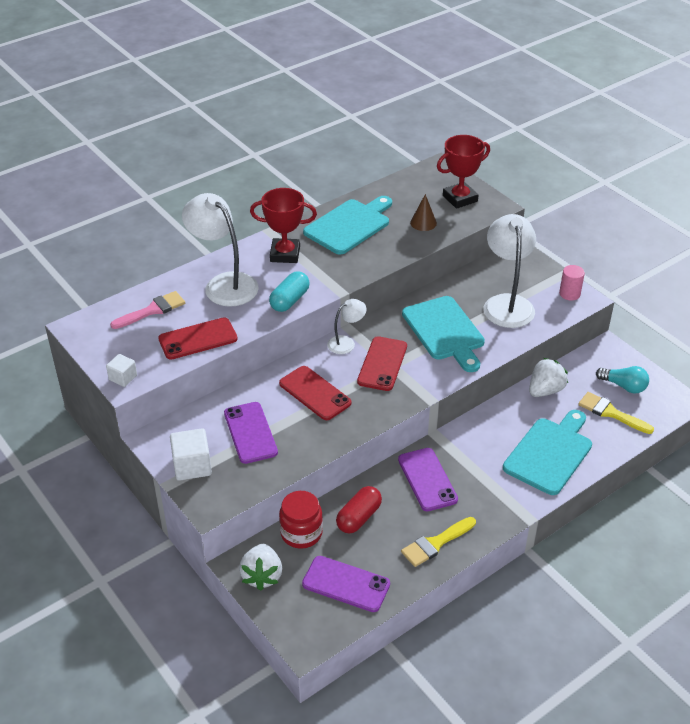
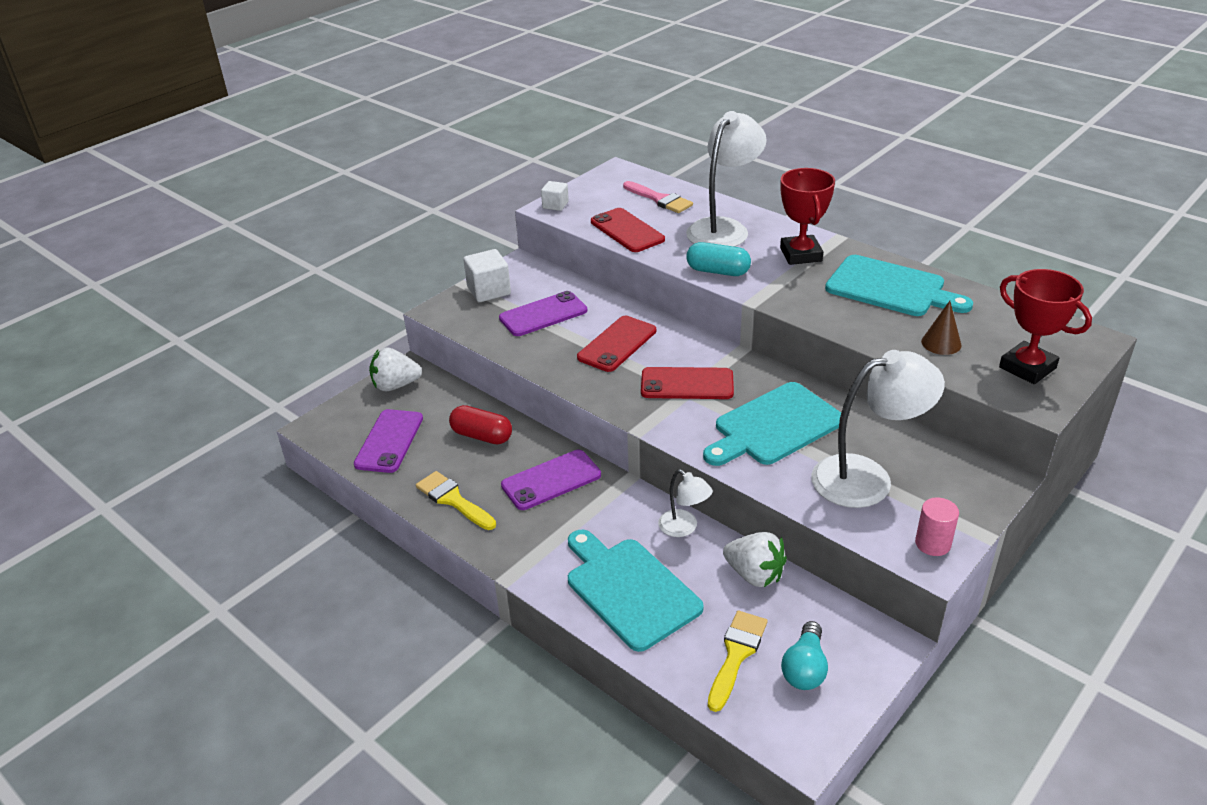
camera: 80 degrees right, 5 degrees down
red jar [279,491,323,549] -> none
white lamp [327,299,366,354] -> white lamp moved to [658,469,713,537]
turquoise cutting board [503,410,592,495] -> turquoise cutting board turned 150 degrees counterclockwise [568,530,704,652]

